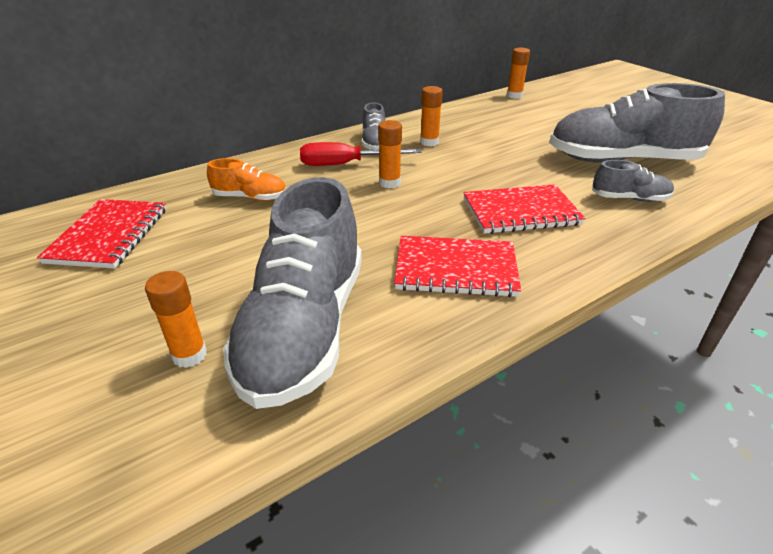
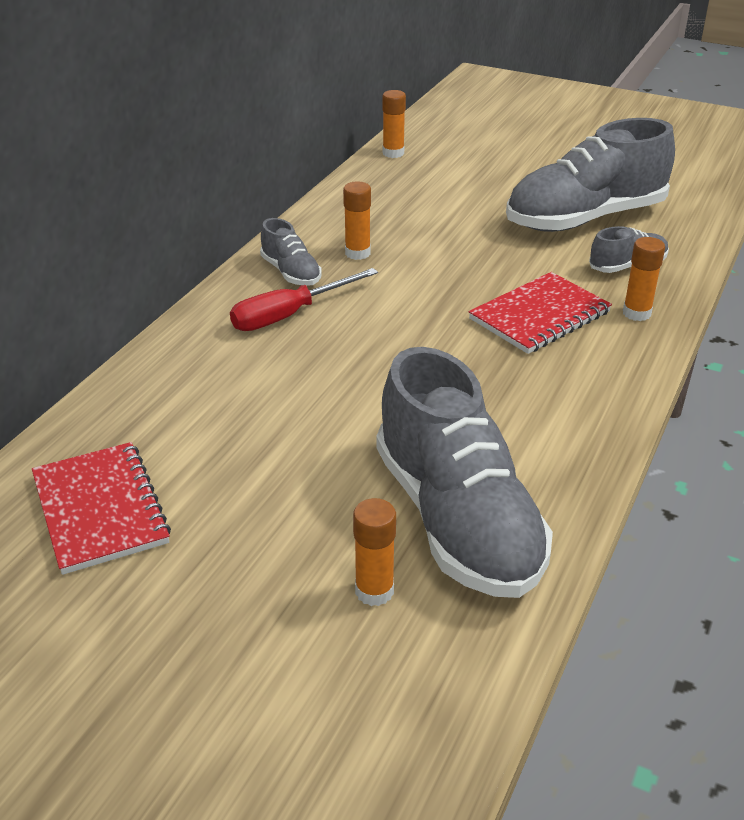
camera: 30 degrees left, 0 degrees up
orange shoe [207,158,286,201] -> none
orange glue stick [378,120,402,188] -> orange glue stick moved to [623,237,665,321]
red notebook [394,236,521,297] -> none

